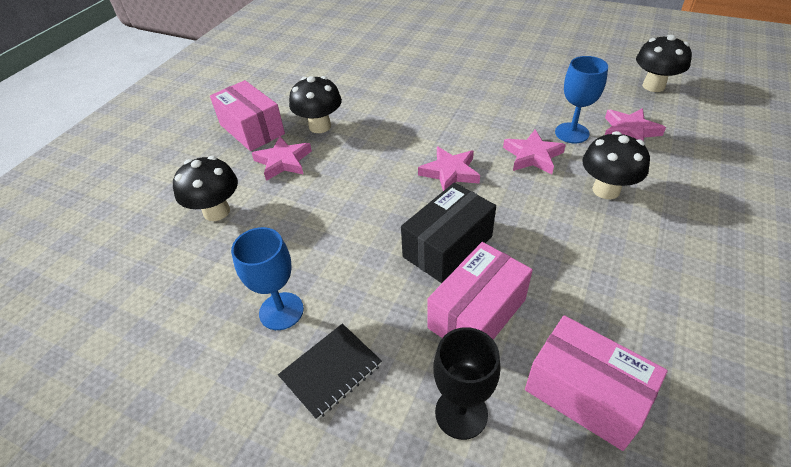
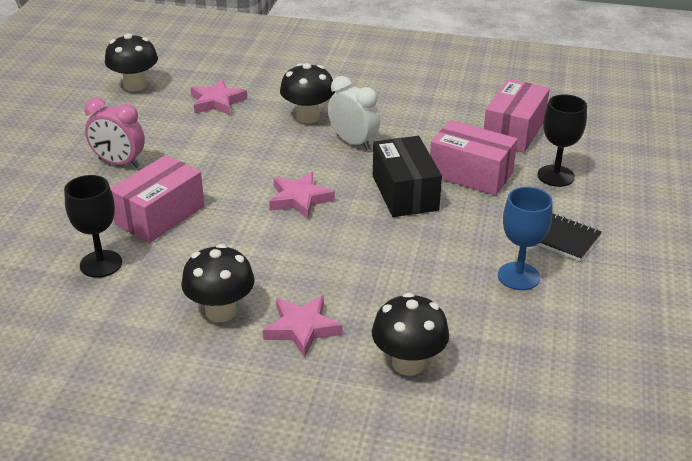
camera: 105 degrees left, 10 degrees down
pink box [210,80,285,151] -> pink box moved to [110,155,204,243]
black box [401,183,496,283] -> black box turned 45 degrees clockwise [373,136,442,217]
pink star [503,130,566,174] -> none
blue goblet [555,56,608,143] -> none
none -> black goblet [64,175,122,278]
none -> pink clock [84,98,145,168]
none -> white clock [328,76,380,150]

